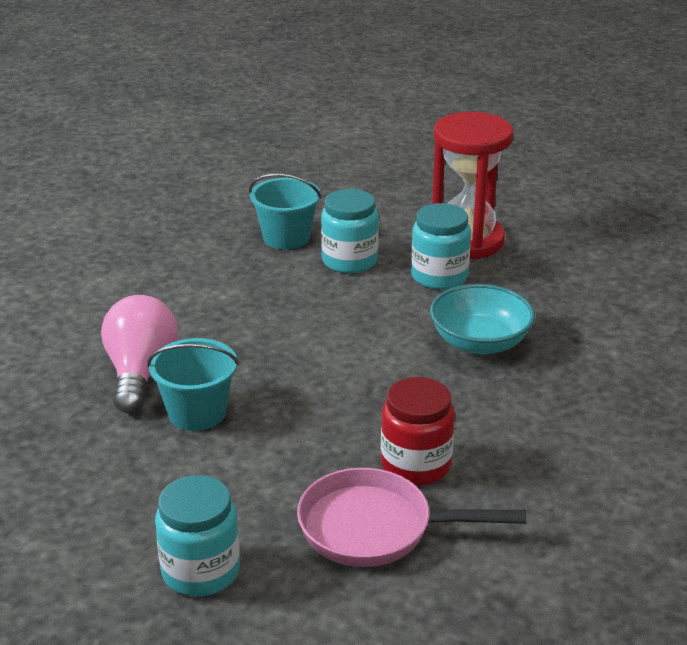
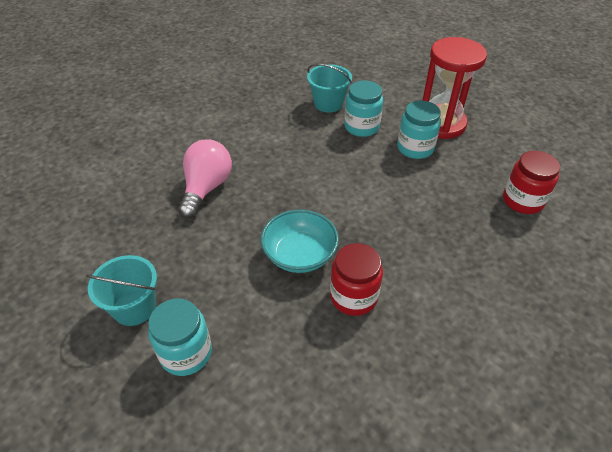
camera: 15 degrees right, 15 degrees up
turquoise bucket [147,338,239,431] -> turquoise bucket moved to [86,255,157,326]
pink pan [297,468,526,567] -> none
turquoise bowl [430,284,535,354] -> turquoise bowl moved to [261,210,339,273]
none -> red jar [503,151,560,214]

